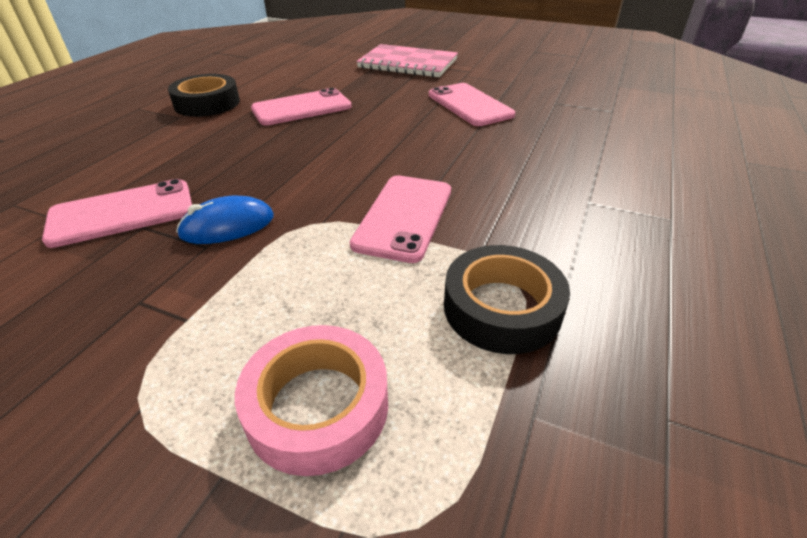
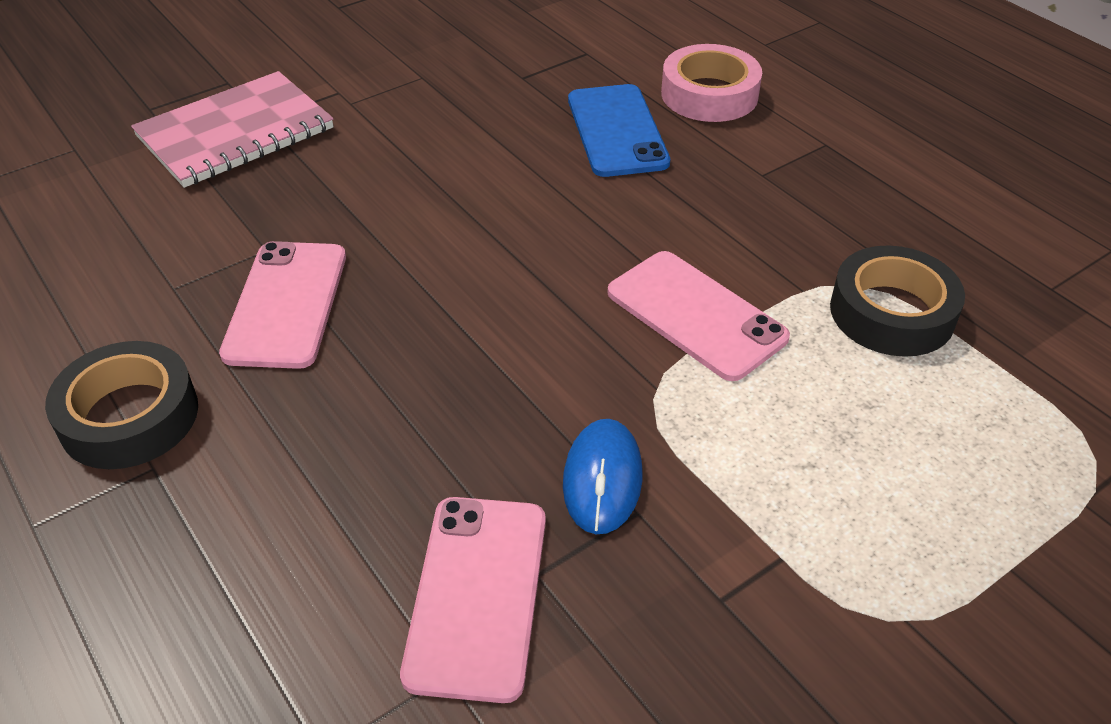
camera: 60 degrees left, 5 degrees up
pink tape [235,325,388,476] -> pink tape moved to [661,44,762,122]
pink phone [429,83,515,126] -> none
none -> blue phone [568,84,670,177]

